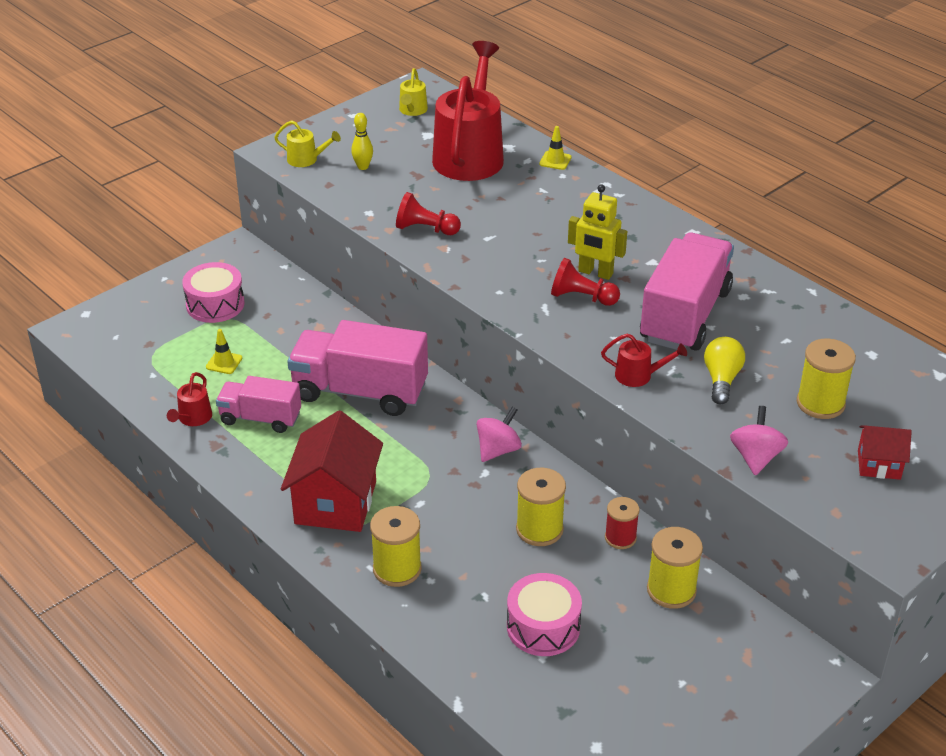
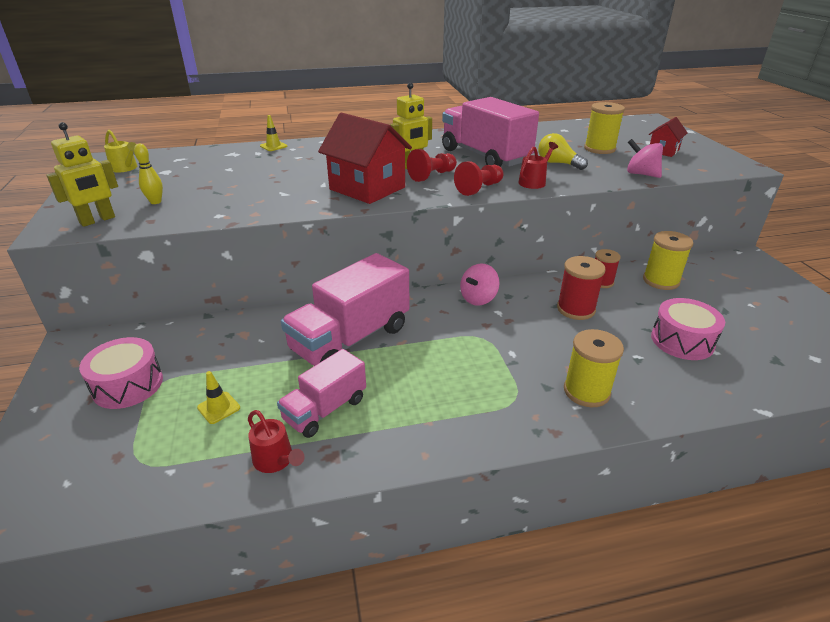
camera: 60 degrees left, 5 degrees down
yellow watering can [274,120,341,167] -> yellow robot [46,122,118,227]
red house [281,411,383,532] -> red house moved to [318,113,412,204]
red pawn [396,192,461,235] -> red pawn moved to [454,161,503,196]
red watering can [432,41,504,181] -> none
pink spinning top [477,407,522,462] -> pink spinning top turned 120 degrees counterclockwise [460,264,500,306]
yellow spool [516,468,566,546] -> red spool [557,256,606,320]

